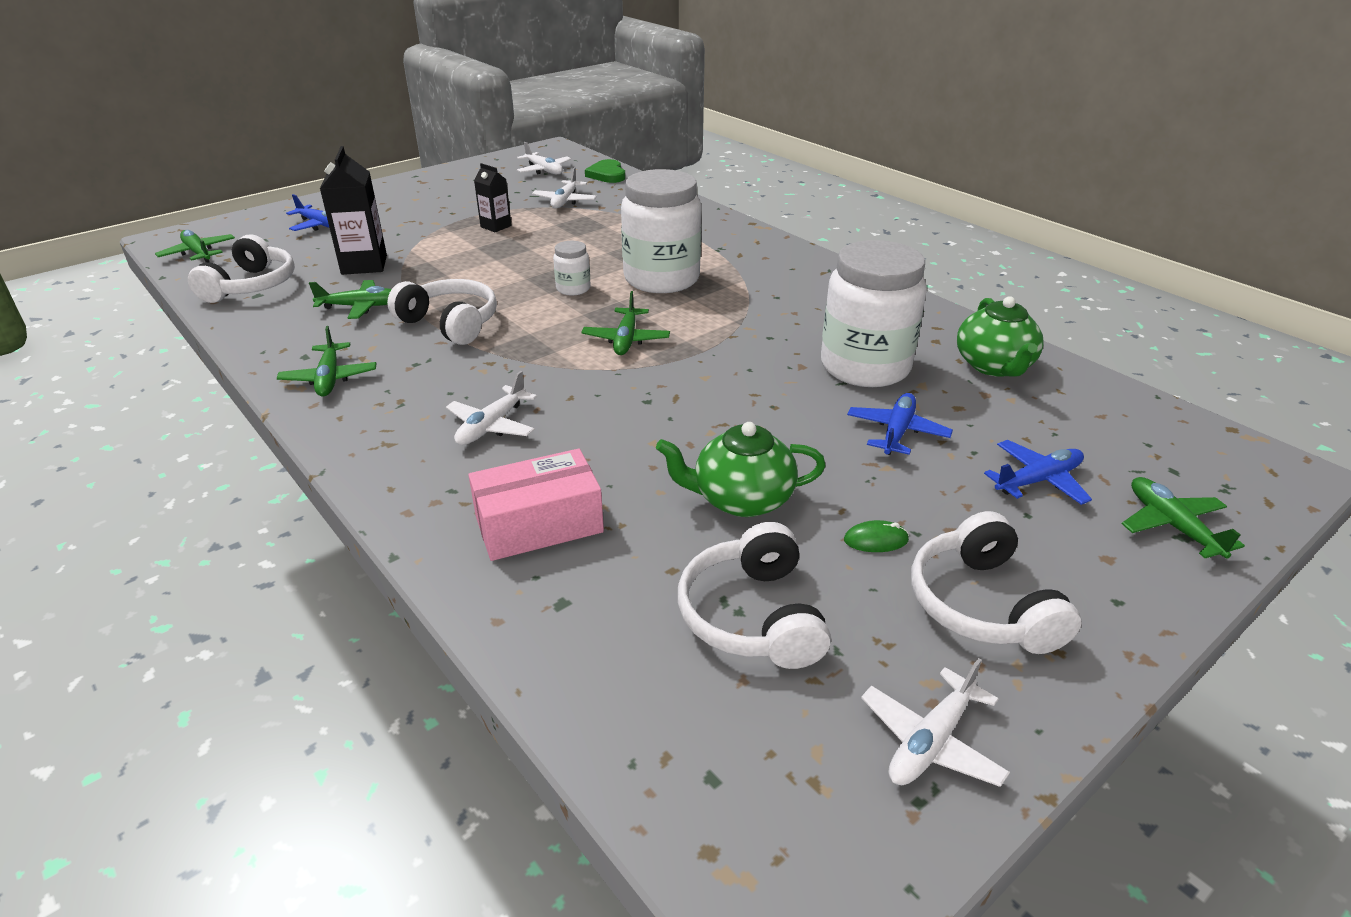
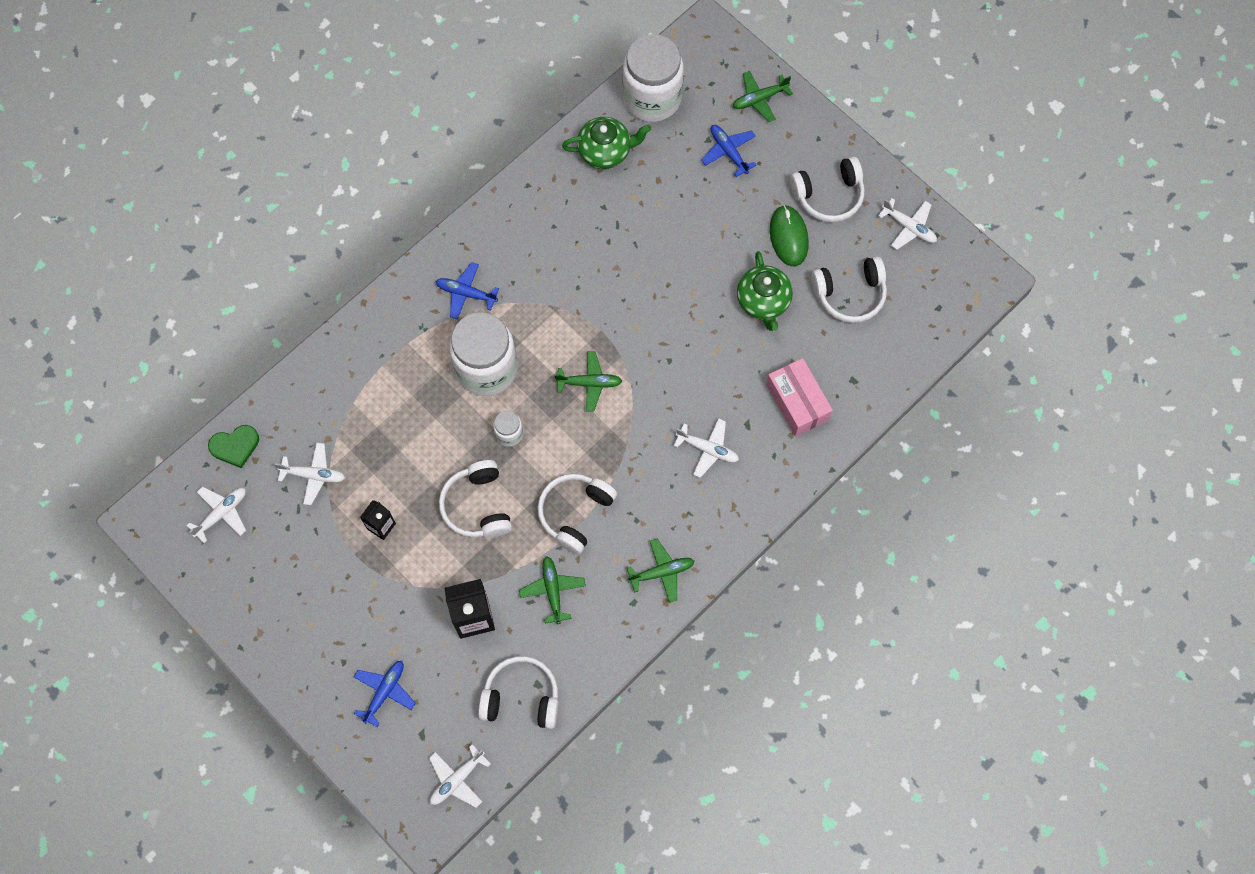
camera: 95 degrees left, 35 degrees up
green plane [155,230,235,262] -> white plane [429,744,491,808]
white jar [821,240,927,387] -> white jar moved to [623,34,684,122]
green mouse [844,520,909,552] -> green mouse [770,205,809,267], size x1.97
blue plane [847,393,953,455] -> blue plane moved to [435,262,499,320]
none -> white headphones [439,460,512,538]

